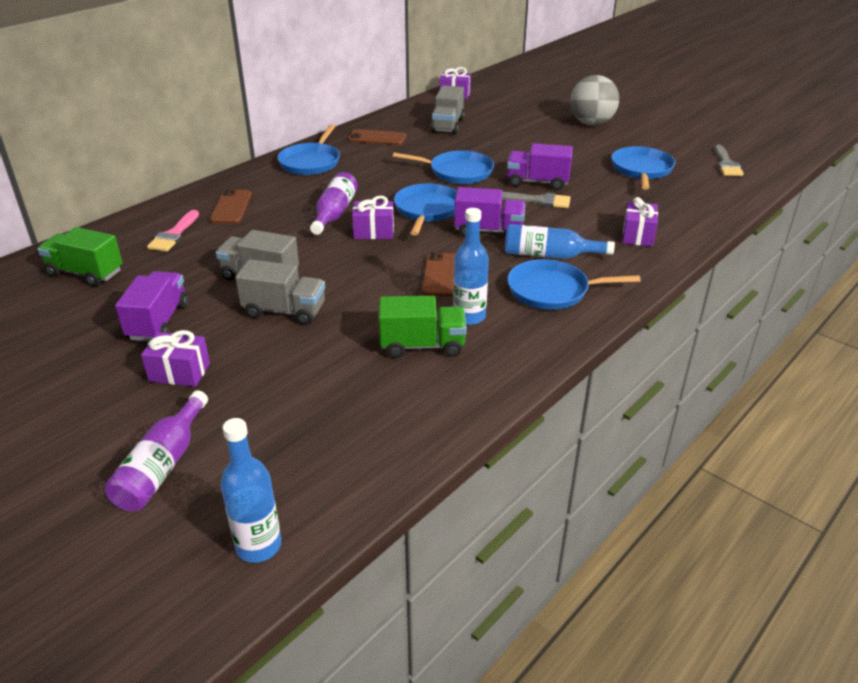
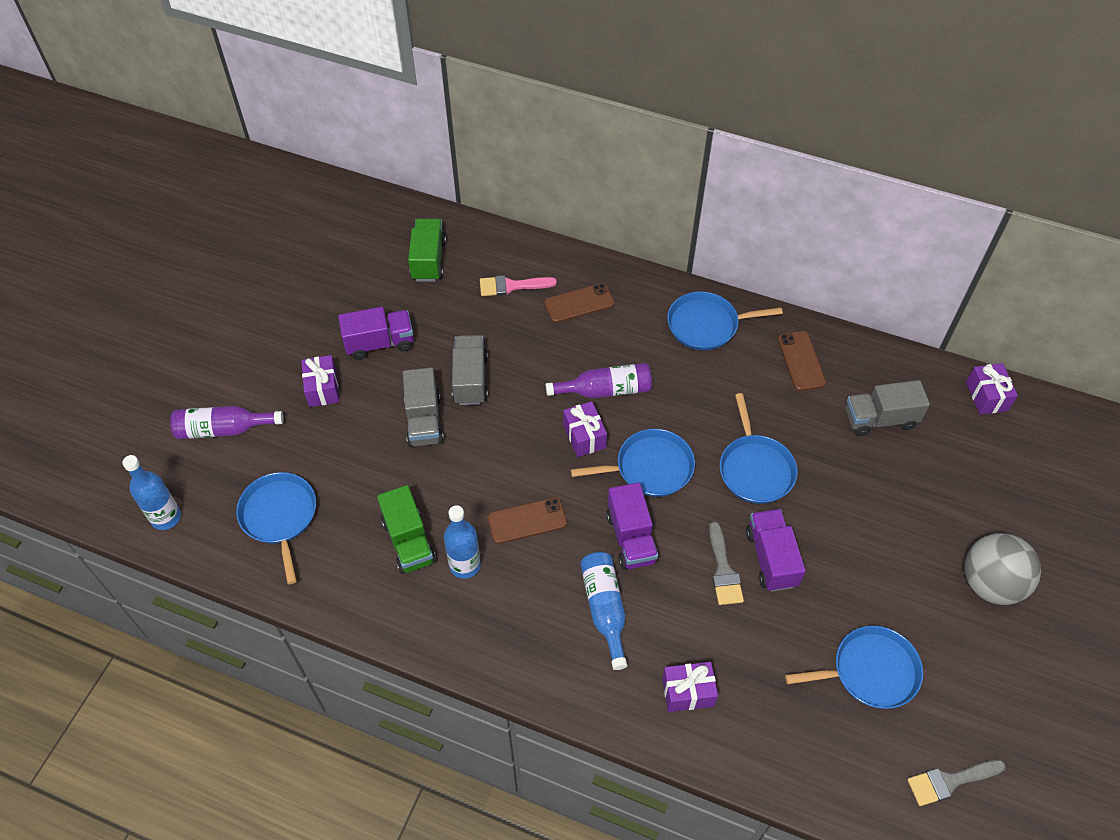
camera: 70 degrees right, 20 degrees up
blue pan [507,259,641,310] -> blue pan moved to [236,472,316,584]

